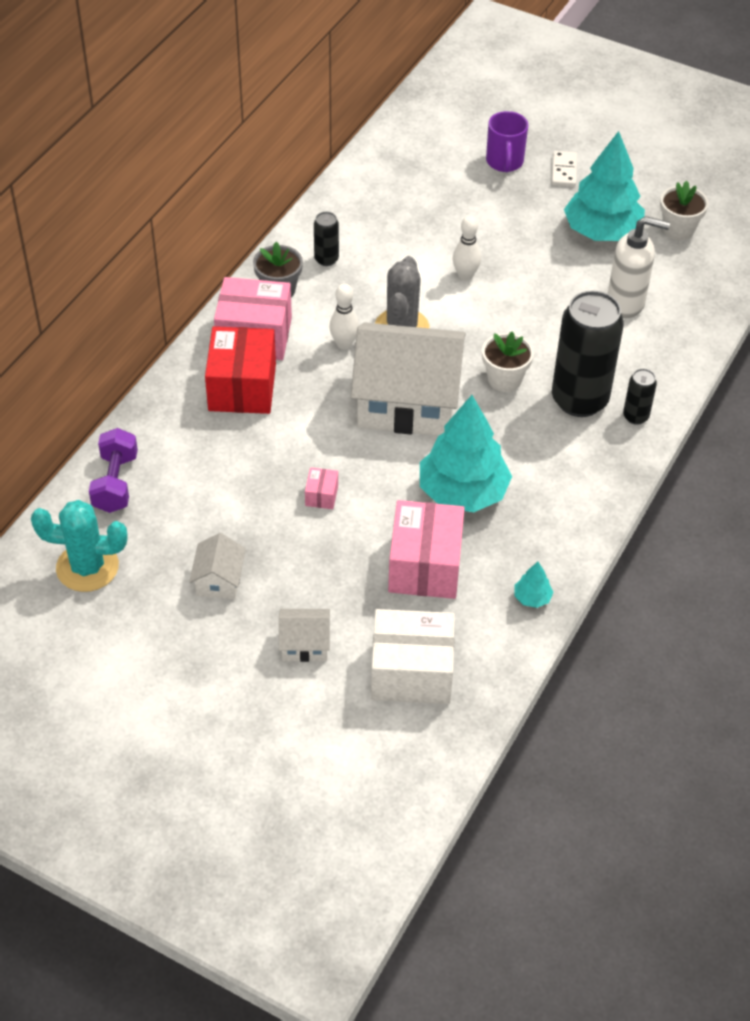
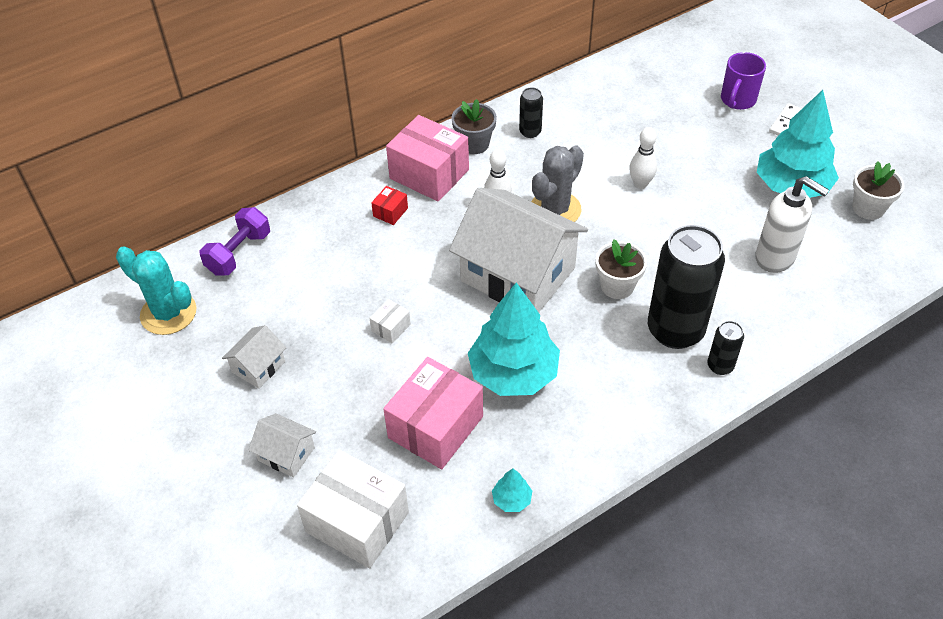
camera: 30 degrees right, 0 degrees up
red box [205,326,276,414] -> red box [371,186,408,225], size x0.44
pink box [305,467,338,509] -> white box [370,299,411,343]

